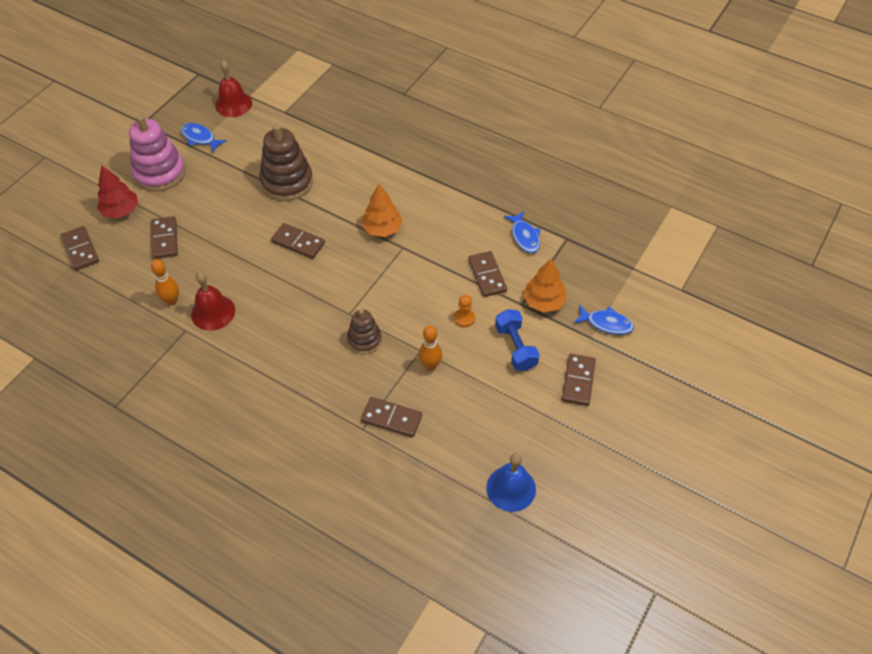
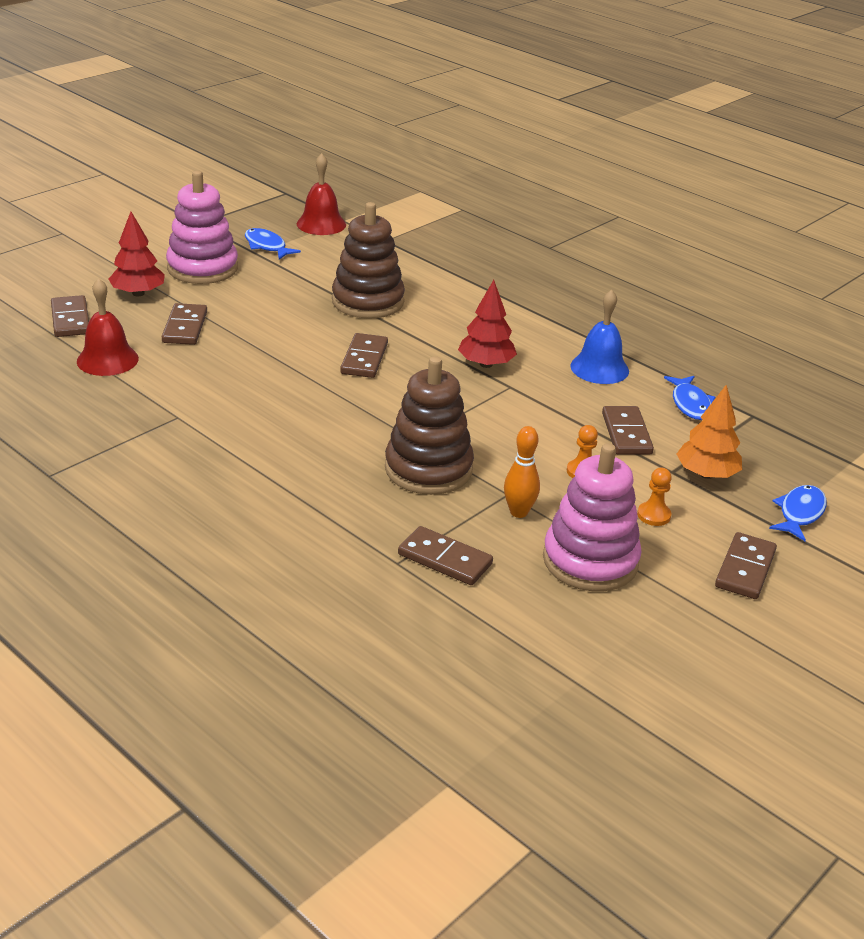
camera: 10 degrees right, 20 degrees down
orange bowling pin [151,259,179,306] -> none
red bell [191,272,235,331] -> red bell moved to [77,278,139,376]
brown domino [271,223,325,259] -> brown domino turned 60 degrees clockwise [340,333,388,378]
brown stacking toy [347,310,382,354] -> brown stacking toy [385,356,474,495], size x1.71
orange tree [362,184,403,237] -> red tree [458,280,517,368]
blue bell [486,453,536,512] -> blue bell moved to [570,290,629,384]
blue dumbbell [495,309,540,371] -> orange pawn [637,468,672,526]
blue fish [574,305,634,335] -> blue fish turned 90 degrees counterclockwise [769,485,827,541]
none -> pink stacking toy [543,443,642,591]

